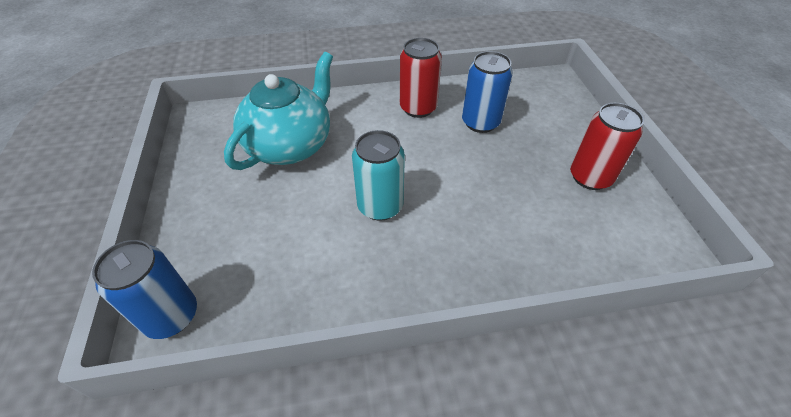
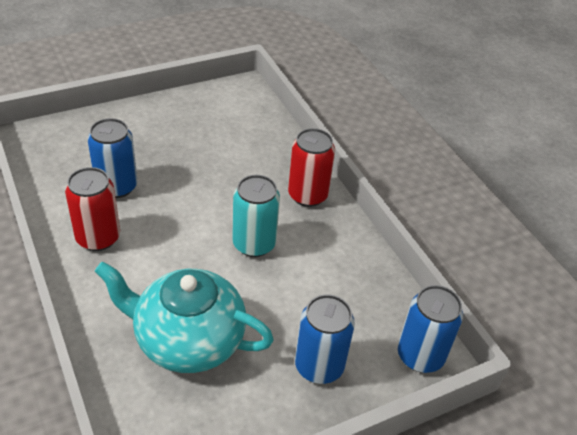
camera: 110 degrees left, 5 degrees down
red can [570,103,644,190] -> red can moved to [288,128,335,207]
none -> blue can [295,294,355,384]

